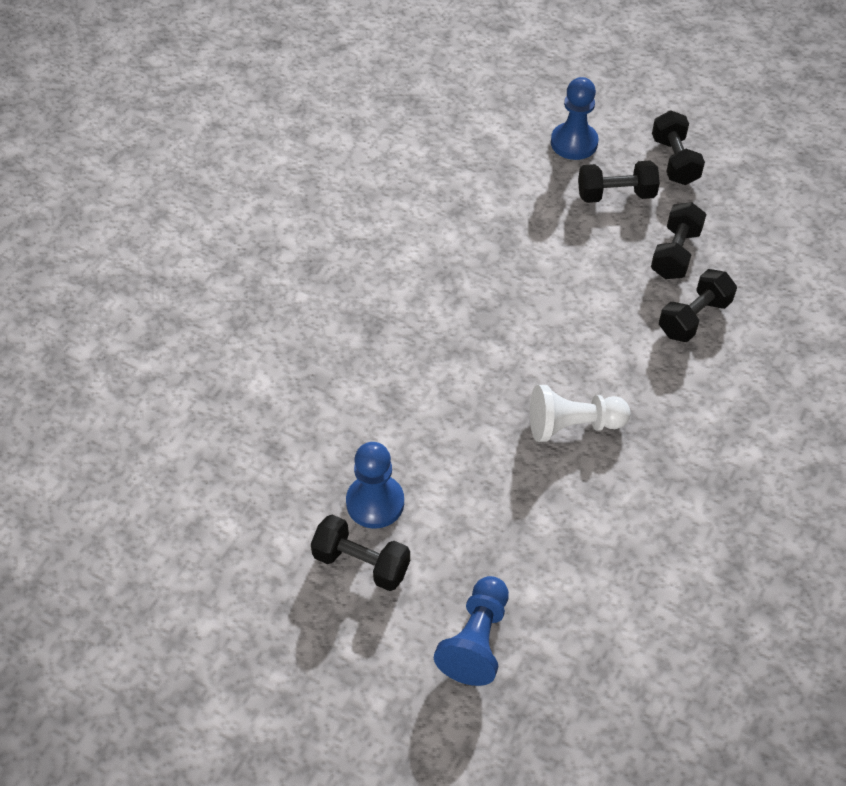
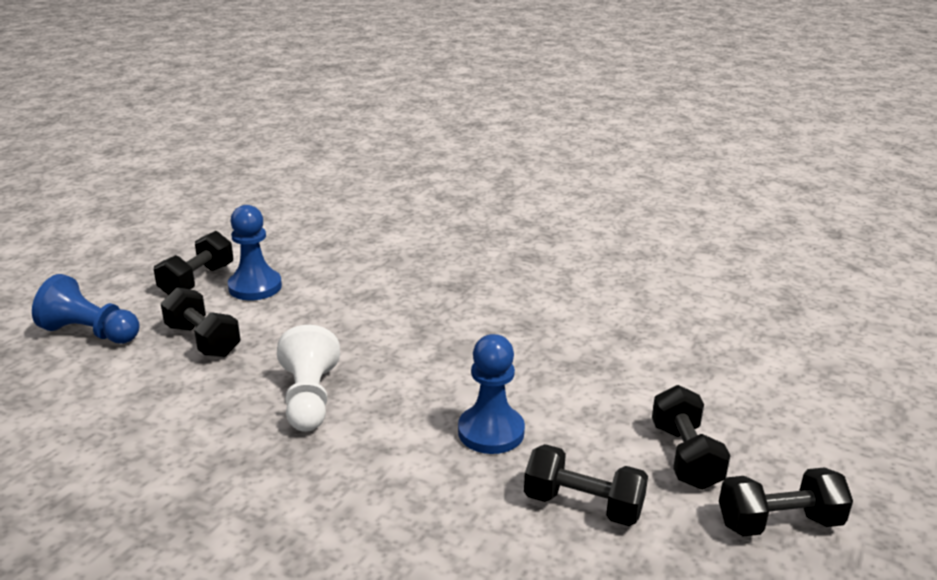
camera: 90 degrees right, 25 degrees down
blue pawn [551,77,599,160] -> blue pawn moved to [458,334,525,454]
black dumbbell [659,269,737,342] -> black dumbbell moved to [161,288,241,357]

